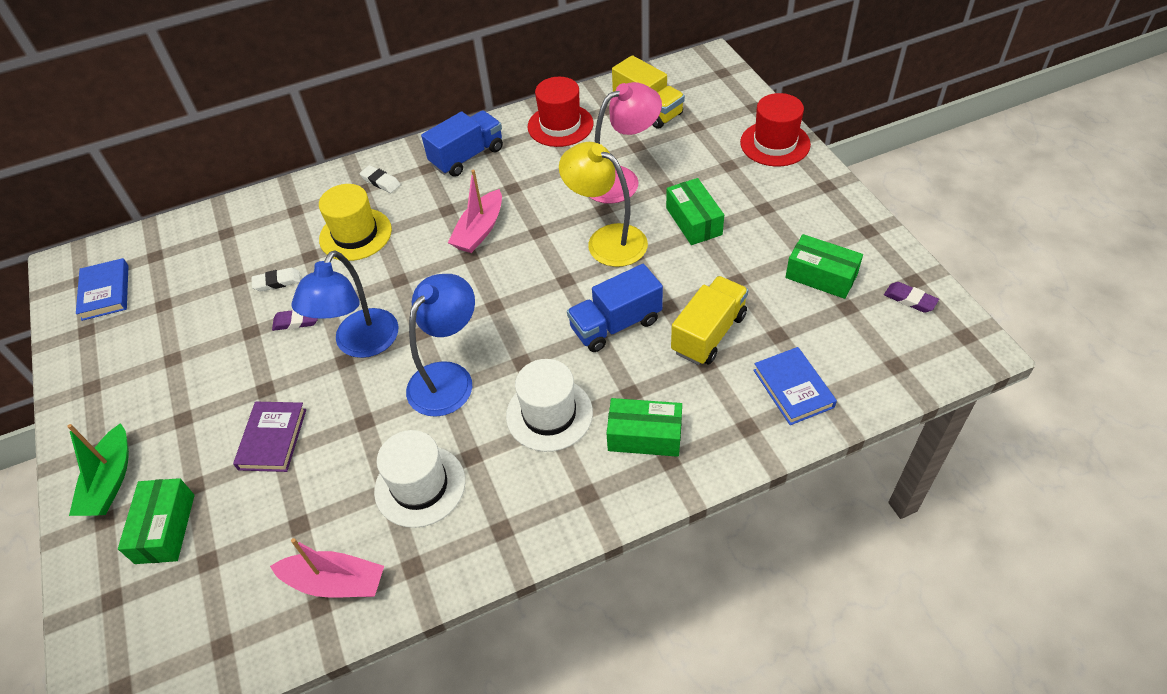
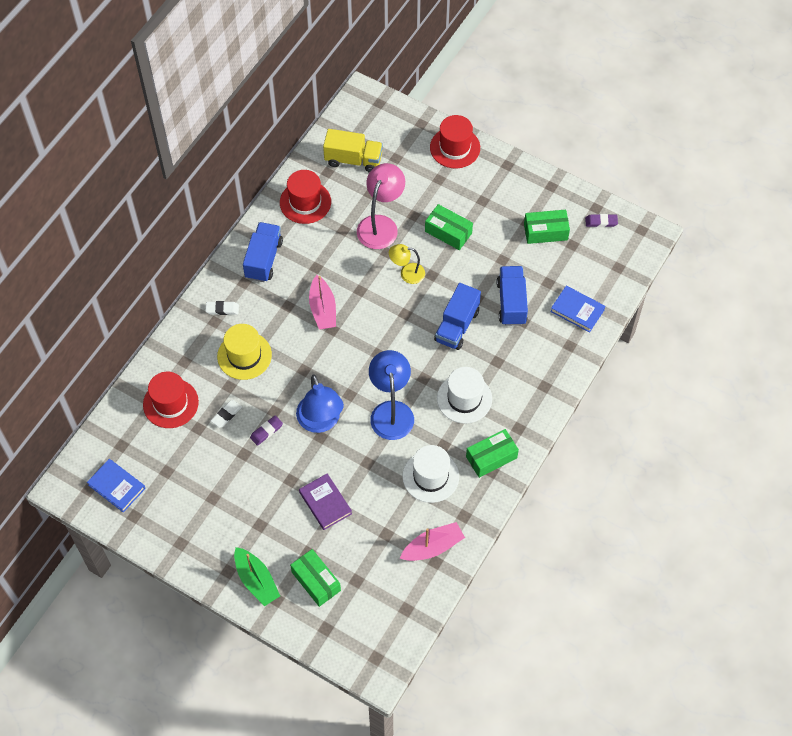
camera: 40 degrees left, 10 degrees up
yellow lamp [559,142,648,267] -> yellow lamp [389,244,425,284], size x0.59
green box [607,398,682,457] -> green box moved to [466,429,519,478]
yellow truck [671,276,749,365] -> blue truck [497,266,528,326]
none -> red hat [143,372,199,428]

